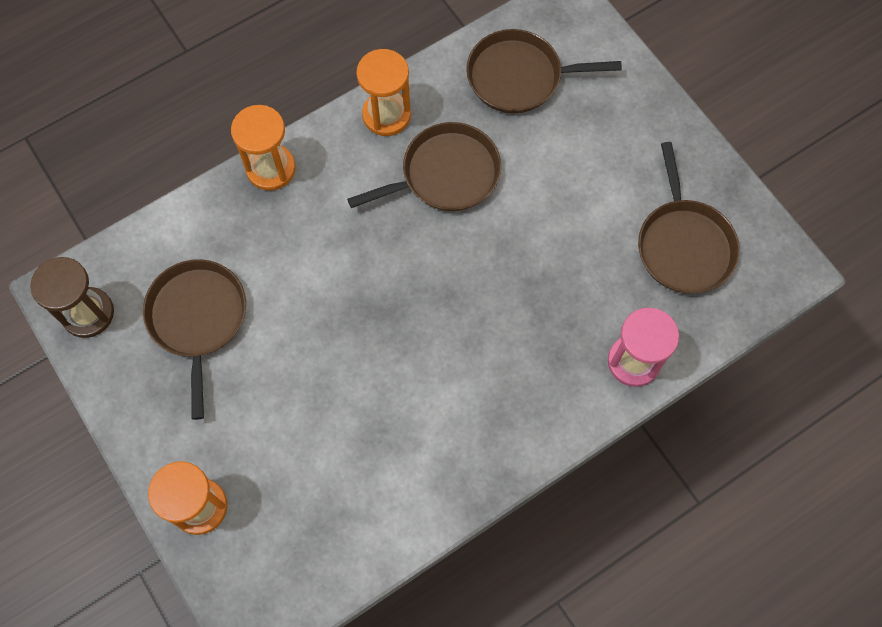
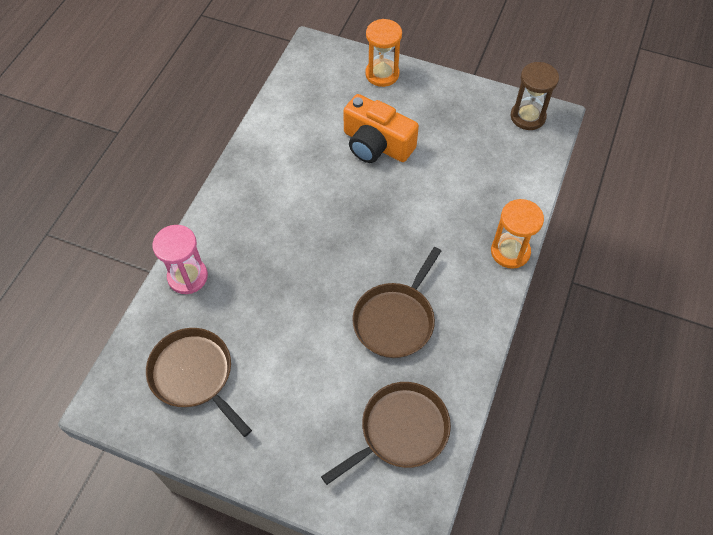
camera: 145 degrees right, 10 degrees down
brown pan [143,259,246,420] -> none
orange hourglass [356,49,411,136] -> none
none -> orange camera [343,94,419,163]

